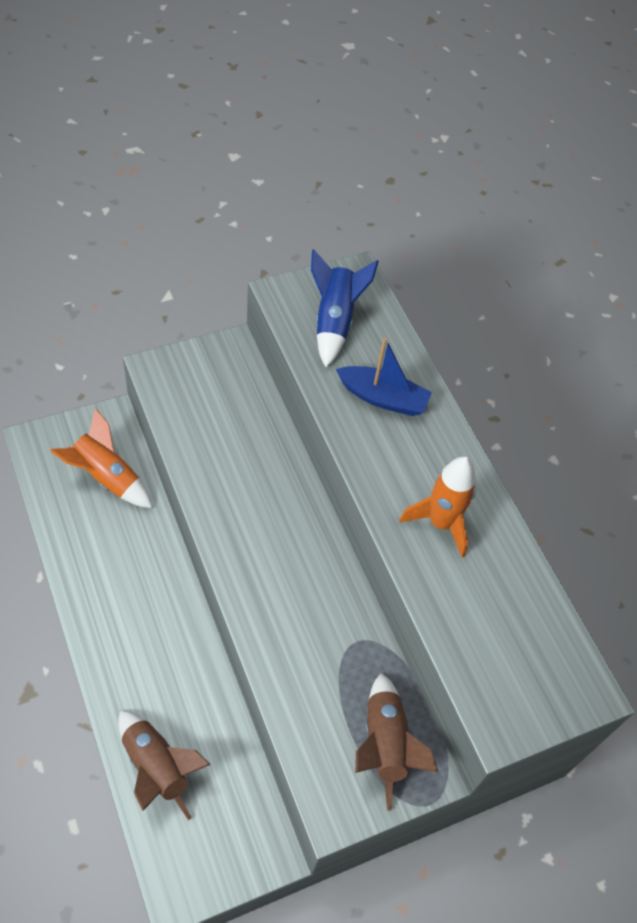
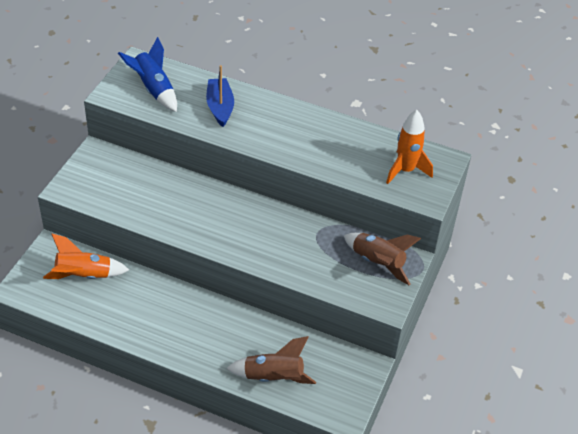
camera: 40 degrees left, 10 degrees down
blue boat [336,338,432,416] -> blue boat turned 75 degrees counterclockwise [206,65,234,127]
orange rocket [399,456,476,557] -> orange rocket moved to [386,110,433,184]

